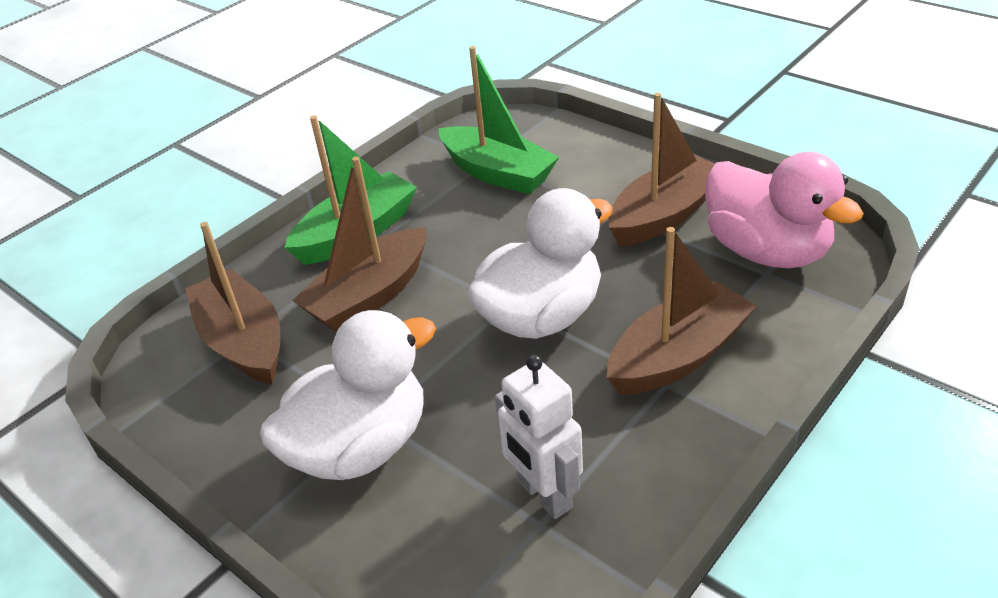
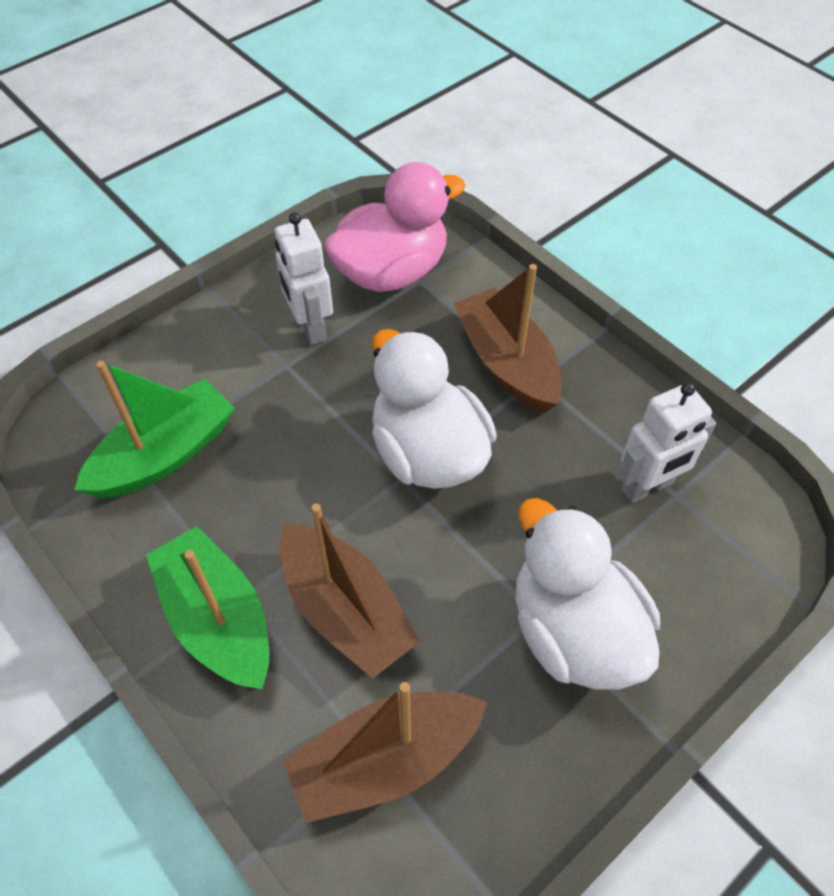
camera: 85 degrees left, 15 degrees up
brown boat [608,92,715,246] -> white robot [275,212,333,345]

